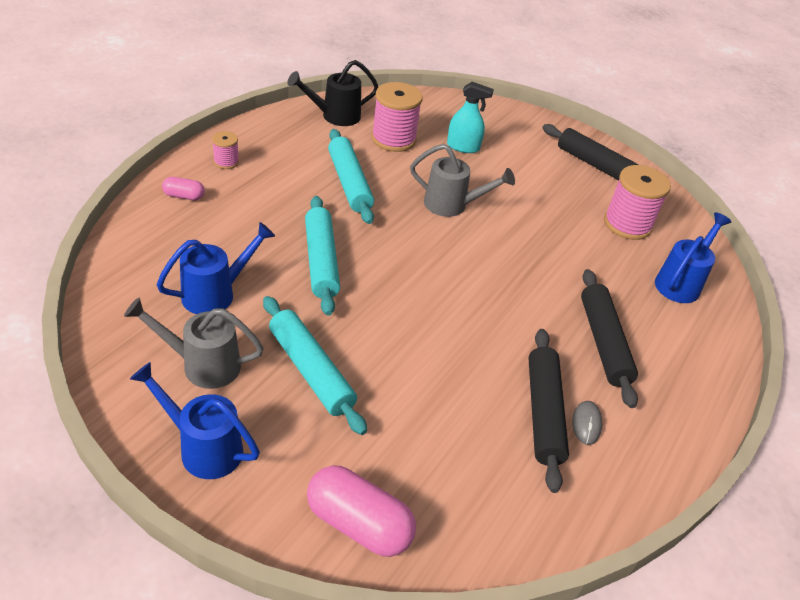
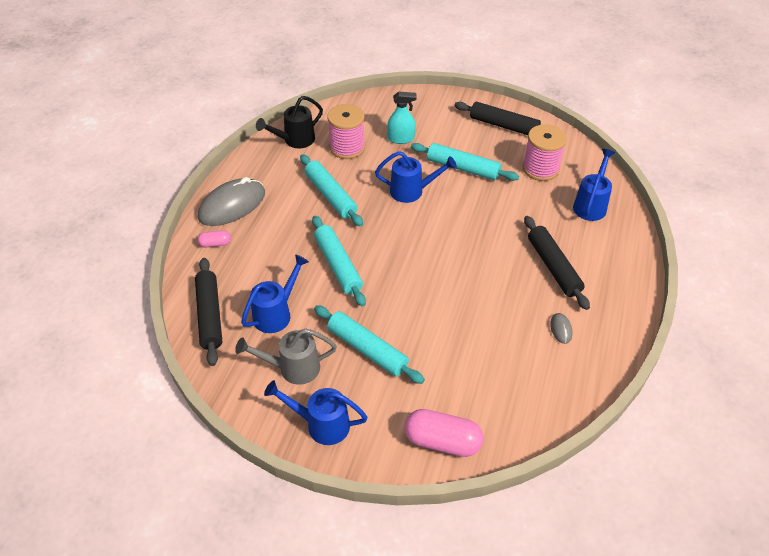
camera: 10 degrees left, 5 degrees up
pink spool [212,131,239,169] -> grey mouse [198,177,265,226]
grey watering can [410,144,515,217] -> blue watering can [375,151,457,203]
black rolling pin [528,329,569,493] -> black rolling pin moved to [195,258,222,366]
none -> turquoise rolling pin [411,143,519,181]

